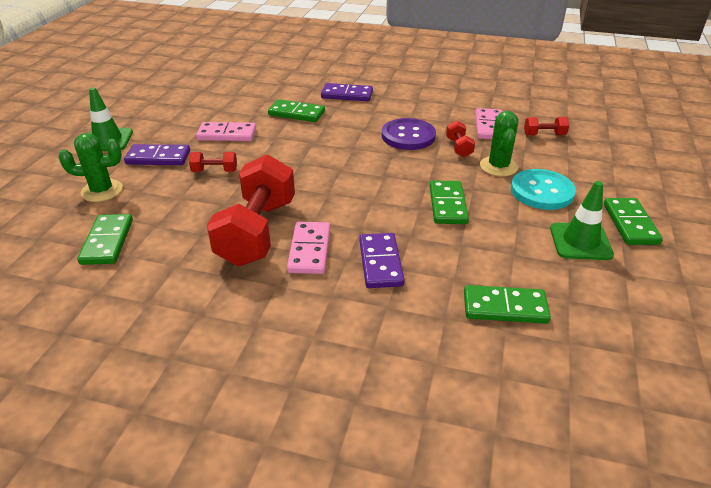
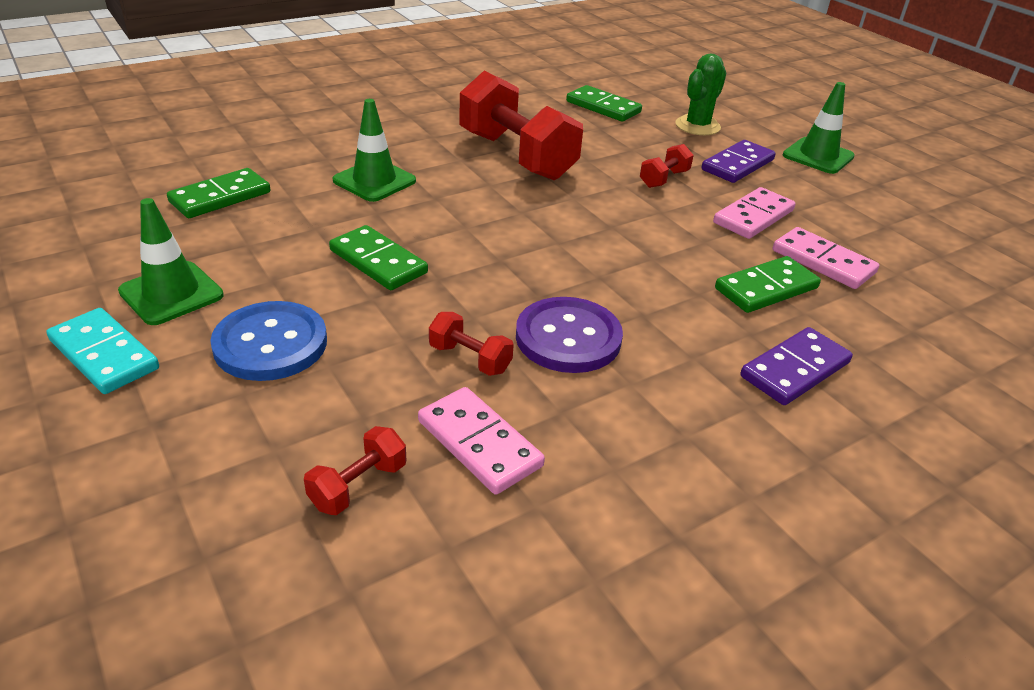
camera: 130 degrees right, 0 degrees up
pink domino [287,222,330,274] -> pink domino moved to [773,227,879,289]
purple domino [359,233,405,288] -> green traffic cone [333,99,416,202]
green cactus [480,111,519,177] -> none
turquoise button [511,169,576,210] -> blue button [210,301,327,381]
green domino [604,198,663,245] -> turquoise domino [47,308,159,394]

